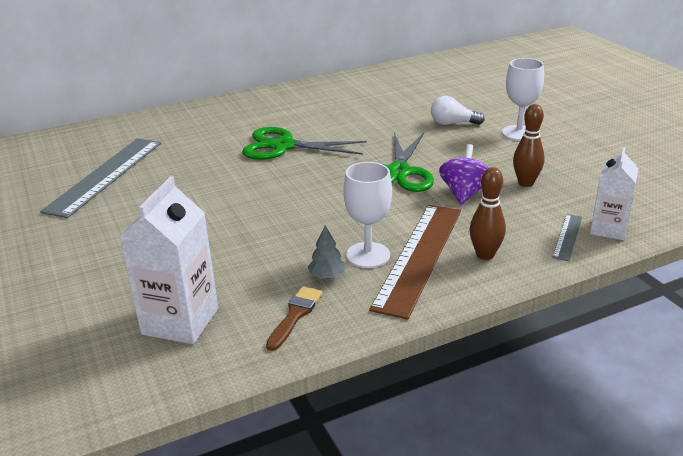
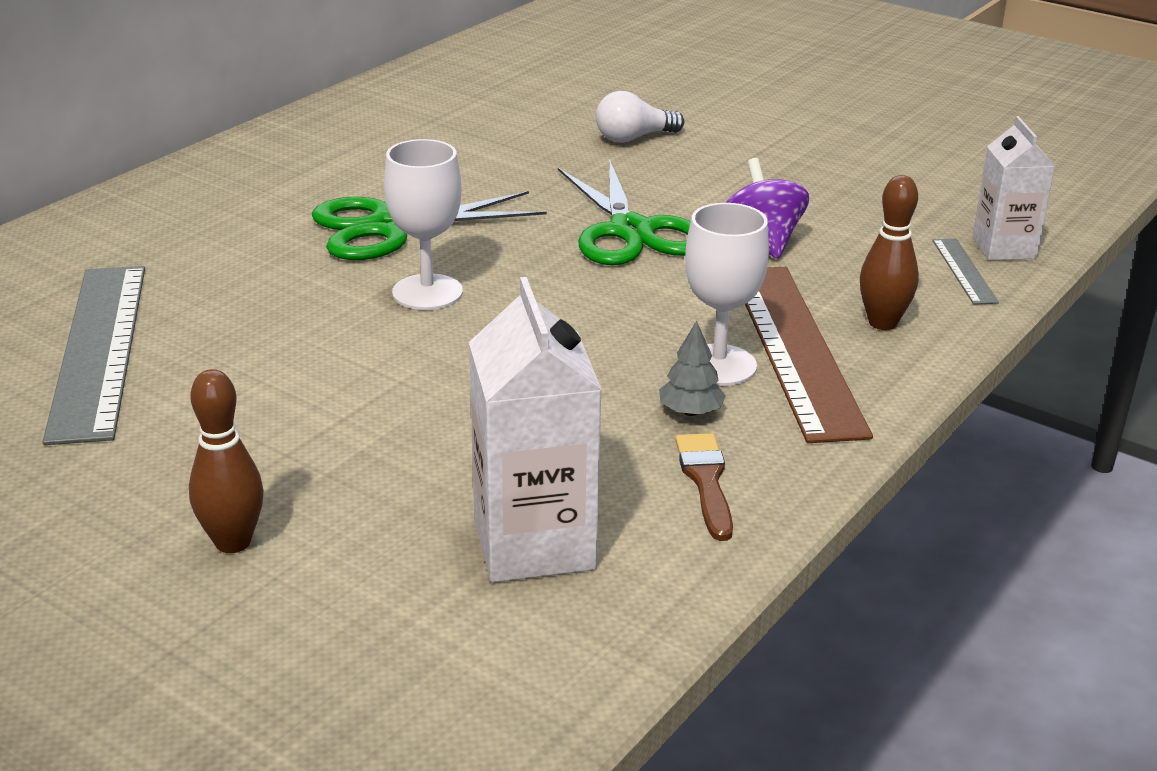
camera: 30 degrees left, 0 degrees up
white goblet [502,58,544,141] -> white goblet moved to [384,139,463,310]
brown bowling pin [513,104,545,187] -> brown bowling pin moved to [189,369,264,553]

